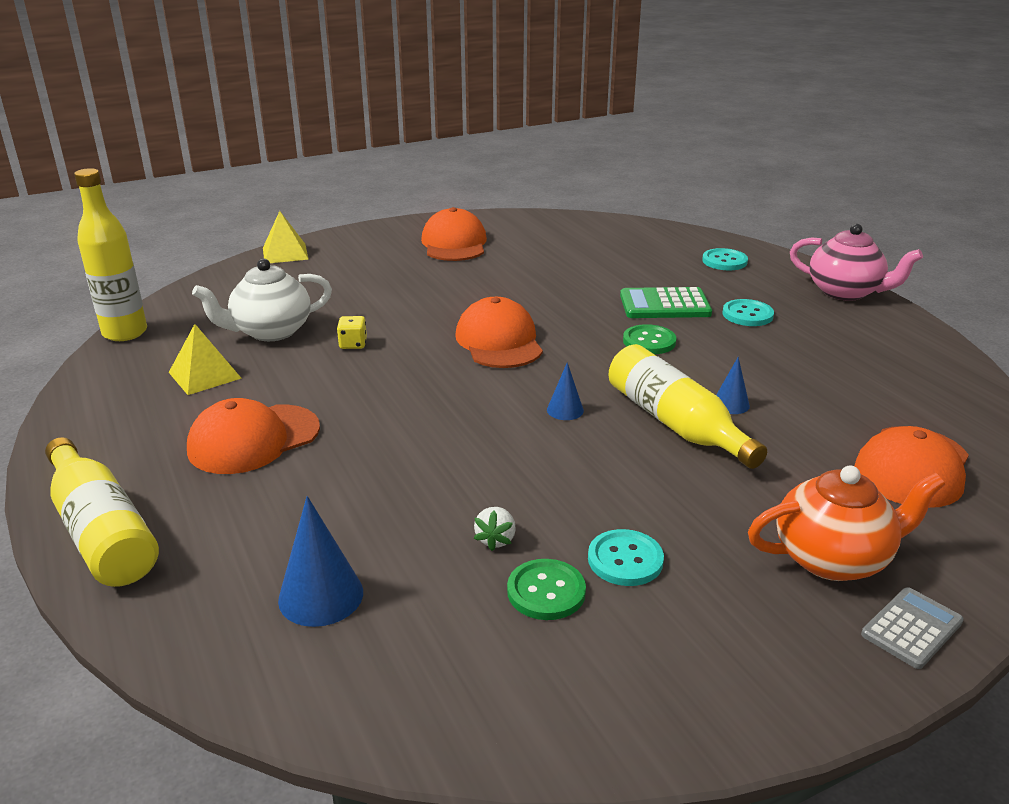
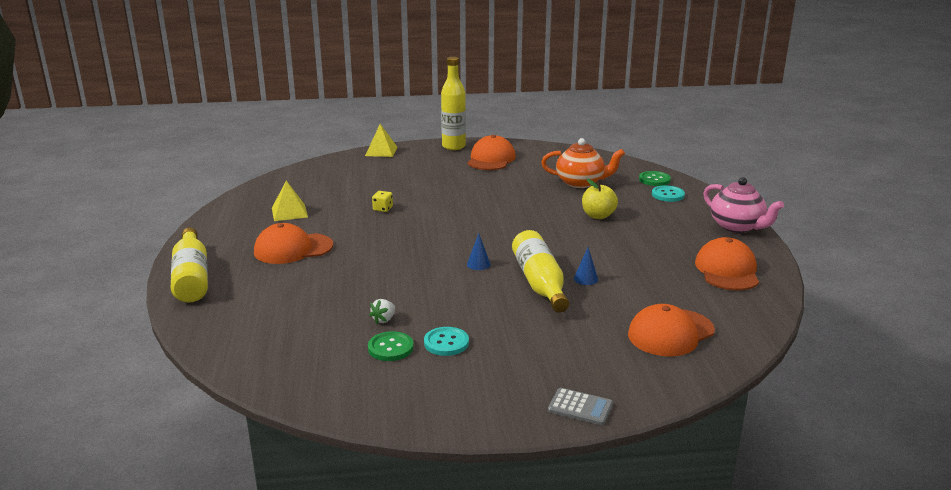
camera: 20 degrees right, 5 degrees down
yellow bottle [74,168,147,341] -> yellow bottle moved to [441,57,466,150]
white teapot [192,258,332,341] -> none
blue cone [278,496,363,627] -> none
orange cap [455,297,543,368] -> orange cap moved to [695,237,759,290]
green calculator [620,287,712,318] -> yellow apple [582,179,618,219]
green button [623,324,677,354] -> green button moved to [639,171,671,186]
turquoise button [723,299,774,326] -> none
orange teapot [748,465,945,581] -> orange teapot moved to [541,138,625,188]
grey calculator [861,587,964,669] -> grey calculator turned 45 degrees clockwise [548,388,613,425]

